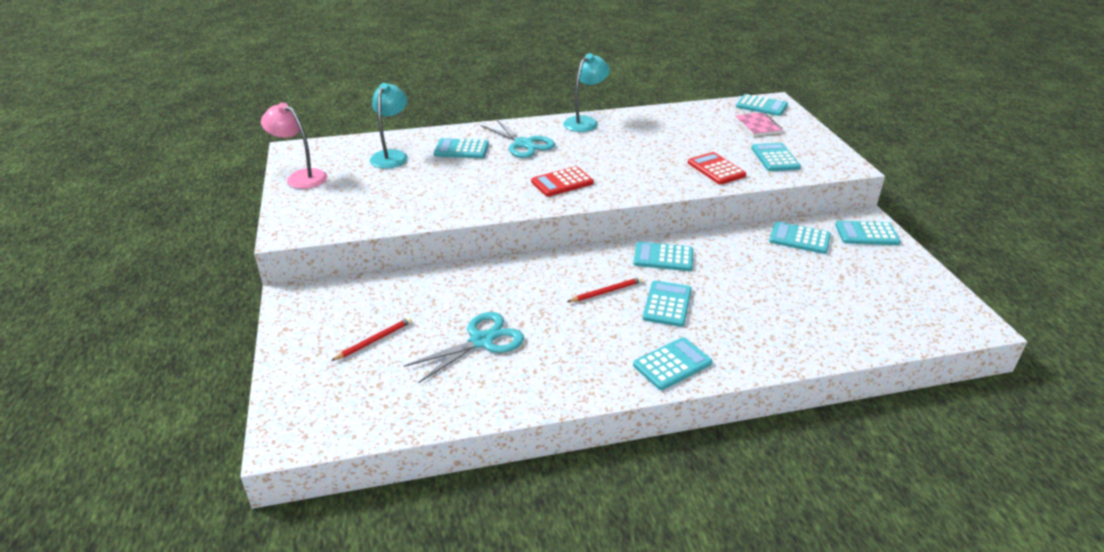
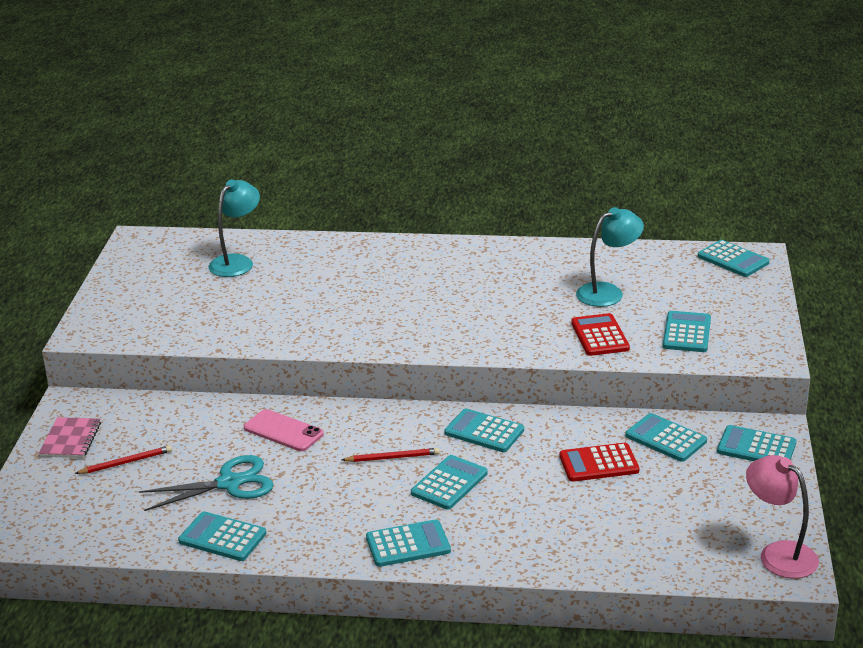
camera: 20 degrees right, 5 degrees down
pink lamp [261,102,327,189] -> pink lamp moved to [746,455,819,579]
turquoise calculator [434,138,489,158] -> turquoise calculator moved to [178,511,266,561]
turquoise scissors [480,119,555,158] -> none
red calculator [531,166,594,197] -> red calculator moved to [559,443,639,482]
turquoise lamp [563,53,610,132] -> turquoise lamp moved to [576,207,644,307]
pink notebook [735,112,782,136] -> pink notebook moved to [39,417,101,458]
none -> pink phone [244,409,324,451]

